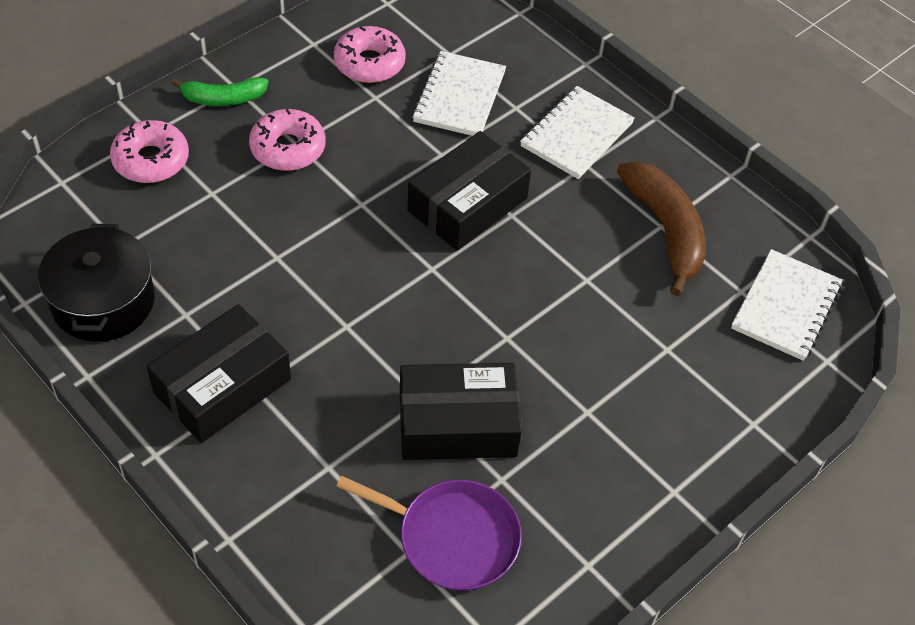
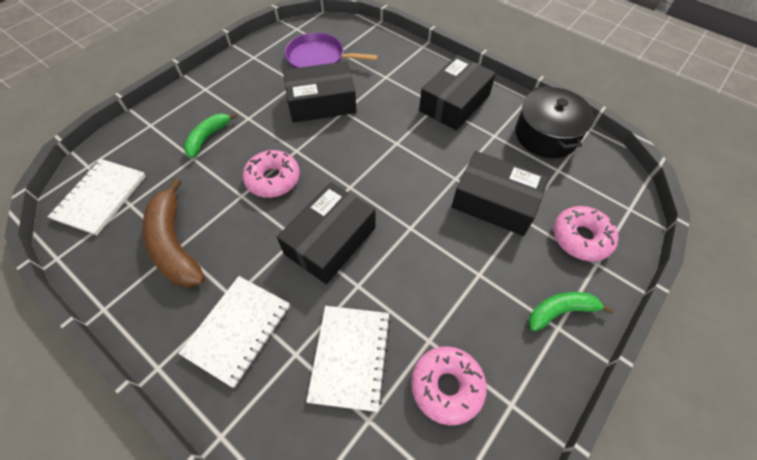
camera: 175 degrees right, 5 degrees up
pink donut [249,109,325,171] -> pink donut moved to [243,150,300,198]
none -> green banana [184,113,238,158]
none -> black box [452,151,549,236]

